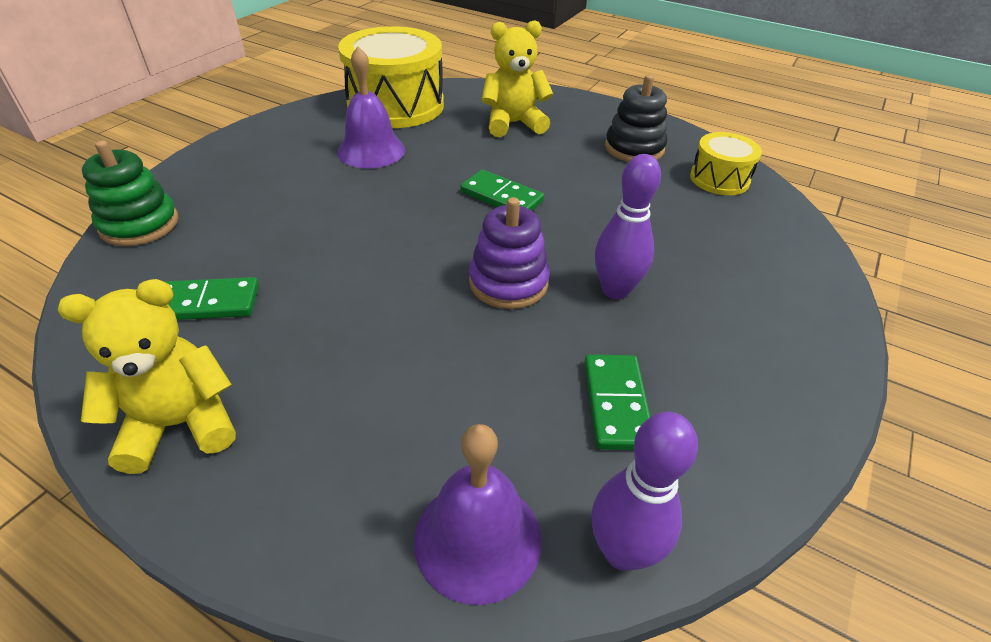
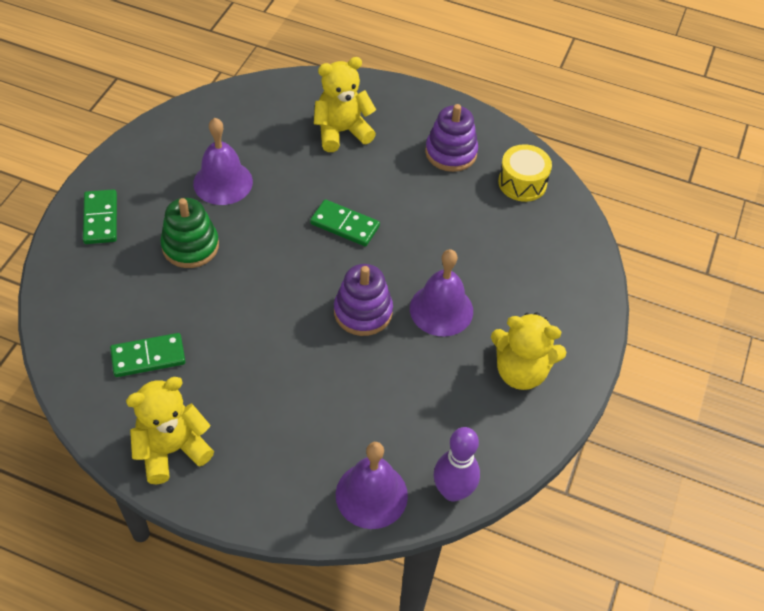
camera: 10 degrees left, 10 degrees up
green stacking toy [82,140,178,246] -> green stacking toy moved to [160,198,219,268]
yellow drum [338,26,444,128] -> none
green domino [584,354,650,450] -> green domino moved to [83,189,117,244]
purple bowling pin [595,154,661,299] -> purple bell [410,249,473,336]
black stacking toy [605,75,667,162] -> purple stacking toy [425,104,478,172]
none -> yellow teddy bear [491,312,567,390]

